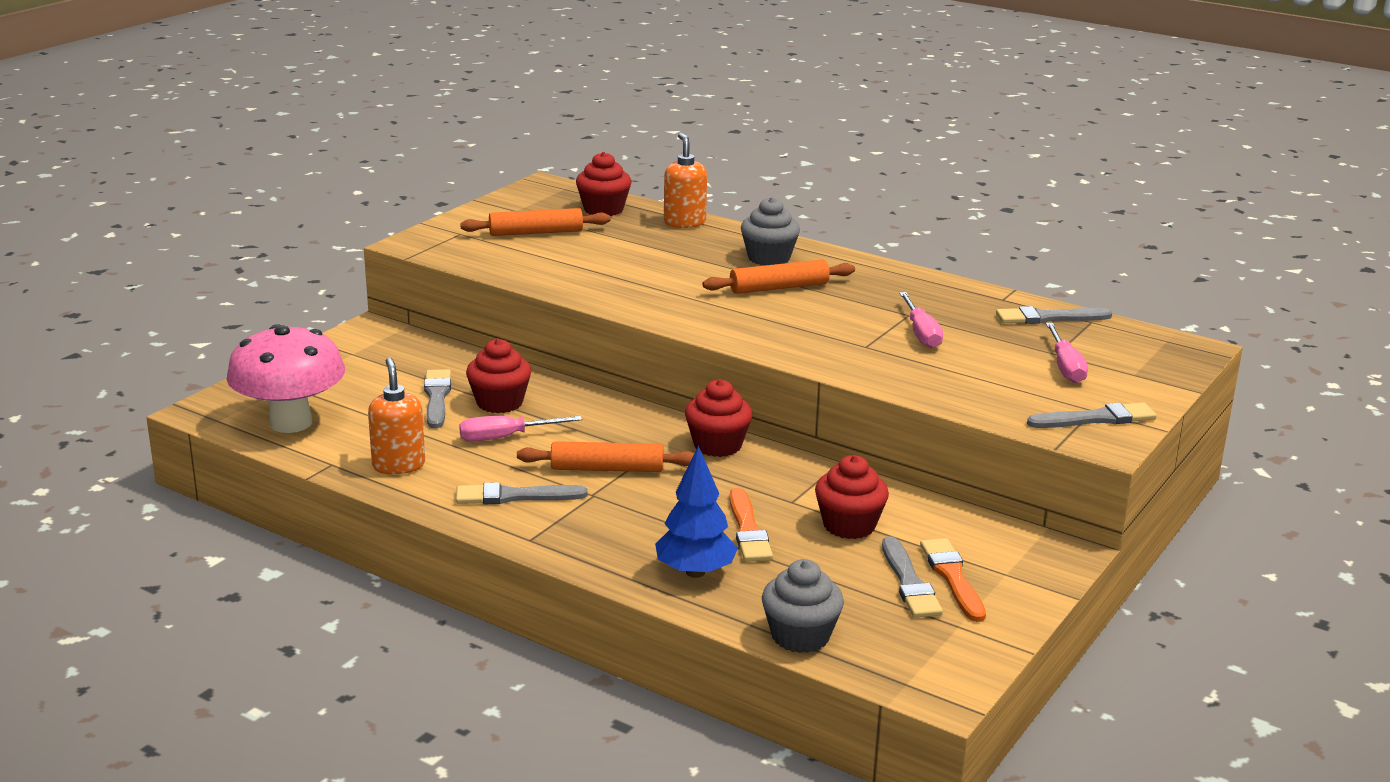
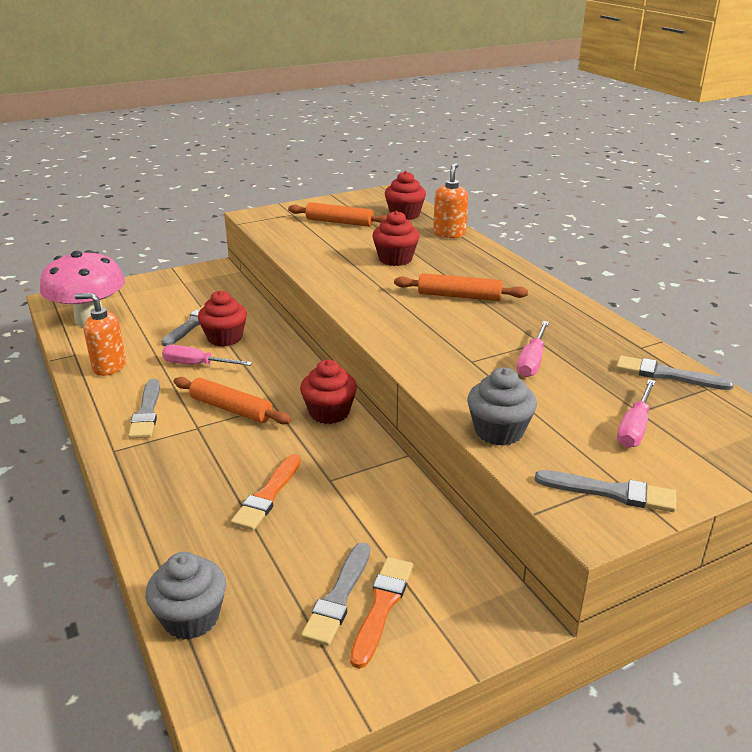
camera: 30 degrees right, 5 degrees up
orange soap dispenser [368,358,425,475] -> orange soap dispenser turned 90 degrees counterclockwise [75,293,126,376]
grey brush [456,482,588,504] -> grey brush turned 120 degrees counterclockwise [128,379,160,439]
blue tree [655,446,738,578] -> none
grey cupcake [741,197,800,266] -> grey cupcake moved to [467,367,537,446]
red cupcake [815,455,889,539] -> red cupcake moved to [372,211,419,266]

